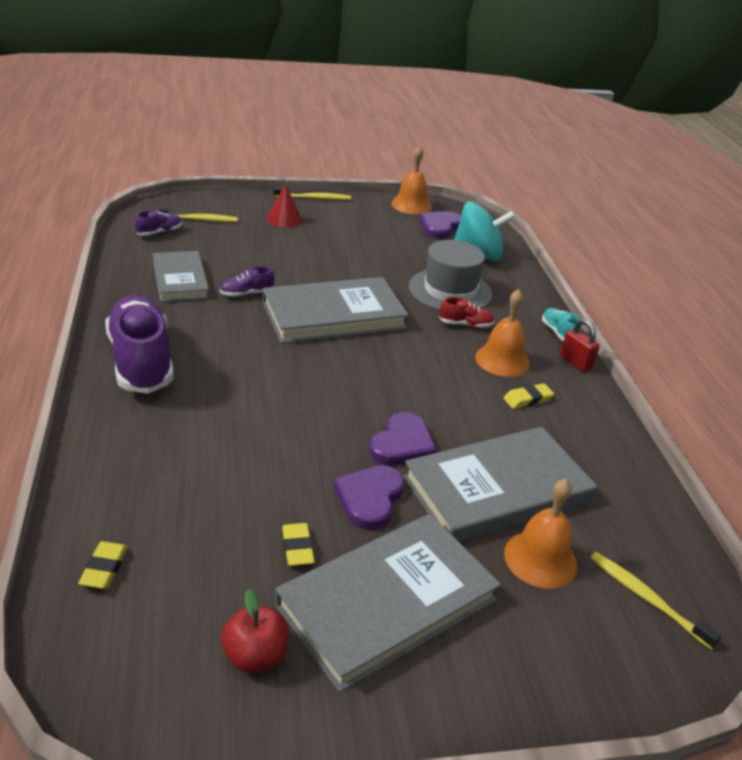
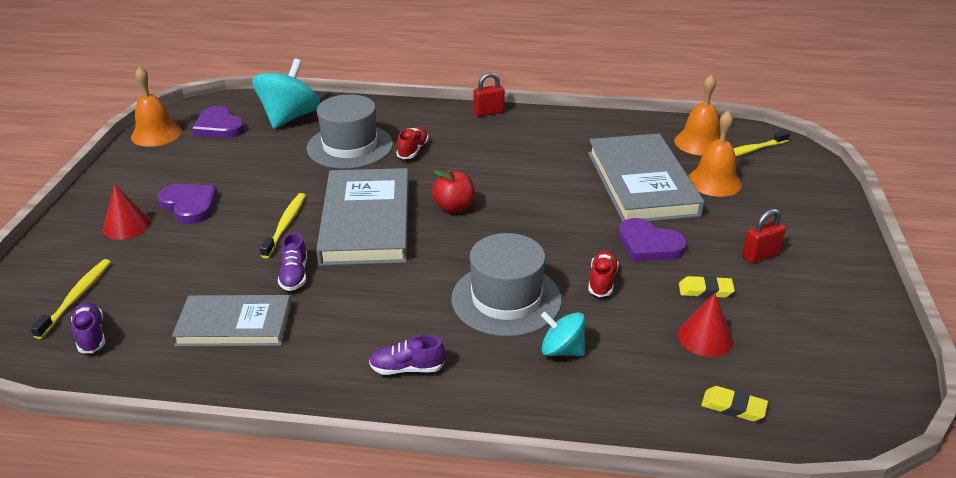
camera: 70 degrees left, 0 degrees up
purple shoe [105,295,174,394] -> purple shoe [369,335,445,375], size x0.43
red apple [221,589,289,673] -> red apple moved to [432,170,475,213]
yellow toothbrush [274,187,351,200] -> yellow toothbrush moved to [260,193,306,258]
grey book [275,514,501,693] -> red padlock [742,209,786,263]
purple heart [369,412,437,466] -> purple heart moved to [158,184,218,224]
orange bell [475,289,530,377] -> orange bell moved to [674,74,720,156]
yellow eraser [504,383,554,409] -> none
turquoise shoe [542,308,581,342] -> none
none -> grey hat [451,233,562,337]
none -> turquoise spinning top [541,312,585,356]
none -> red shoe [588,250,619,297]
none -> red cone [678,293,733,357]

